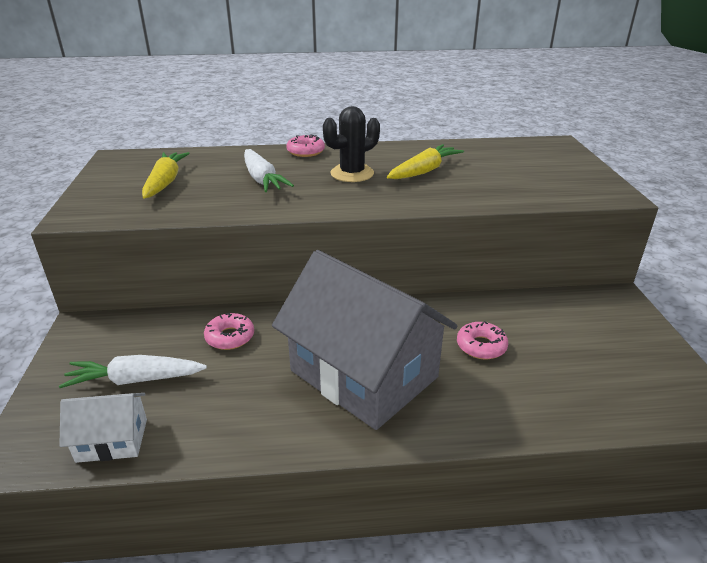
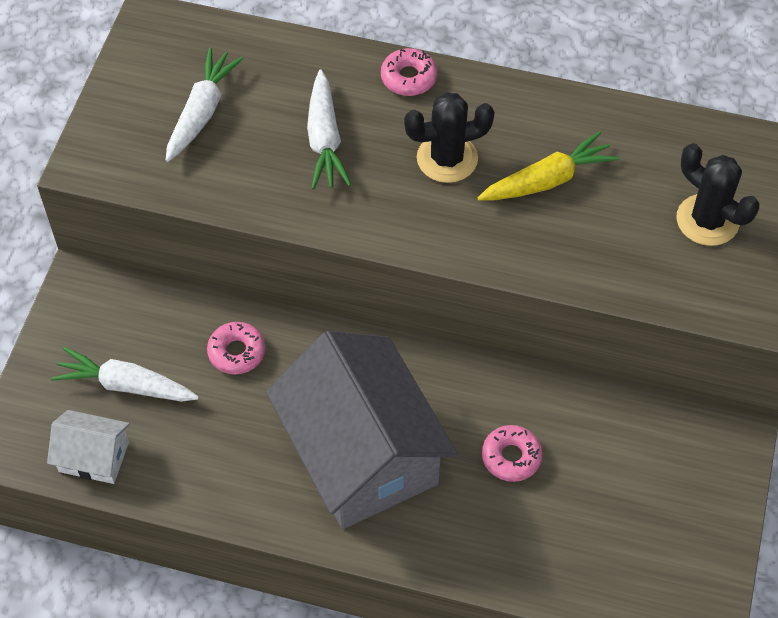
camera: 20 degrees right, 25 degrees up
yellow carrot [142,152,190,199] -> white carrot [166,48,244,162]
none -> black cactus [676,143,759,246]

